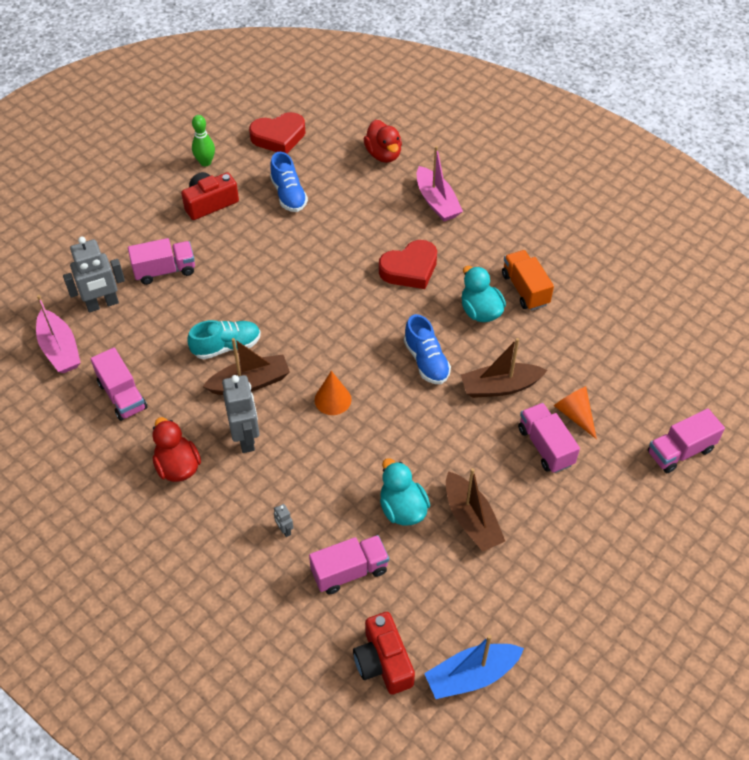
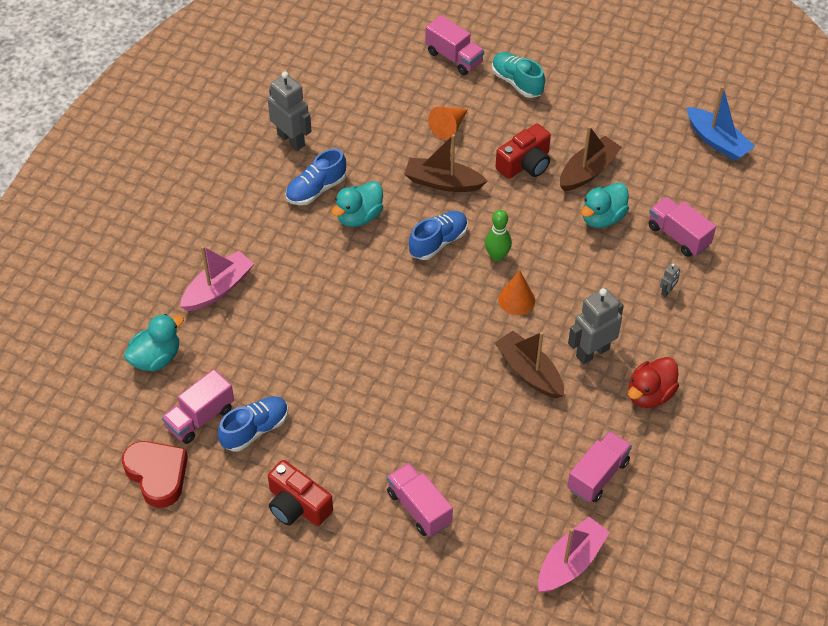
camera: 110 degrees left, 0 degrees up
grey robot [63,237,125,312] -> grey robot moved to [268,71,312,151]
turquoise shoe [187,320,261,359] -> turquoise shoe moved to [492,52,545,98]
green bowling pin [192,115,215,167] -> green bowling pin moved to [485,210,512,261]
red camera [353,612,415,695] -> red camera moved to [495,124,551,179]
red duck [364,120,402,163] -> turquoise duck [124,314,184,371]
red heart [379,240,437,289] -> none
brown boat [461,338,548,398] -> brown boat turned 135 degrees clockwise [404,134,487,192]
orange truck [502,250,554,310] -> blue shoe [285,149,346,205]
pink truck [518,403,580,473] -> pink truck moved to [162,369,234,444]

